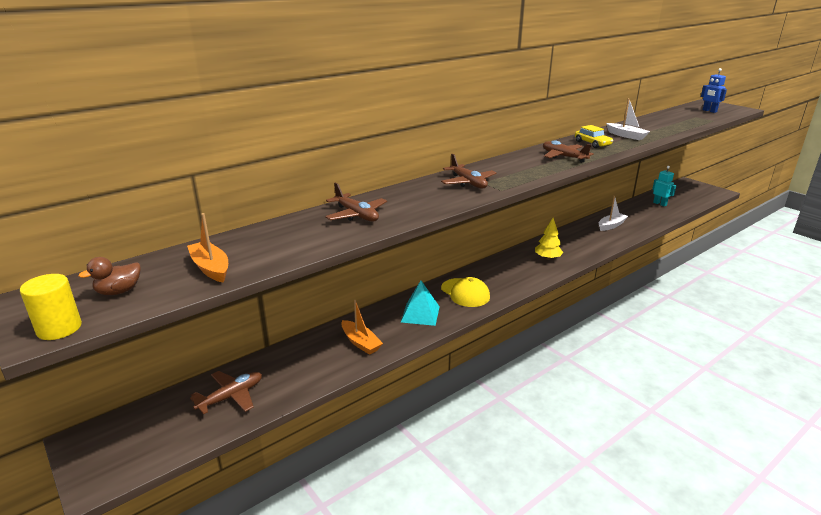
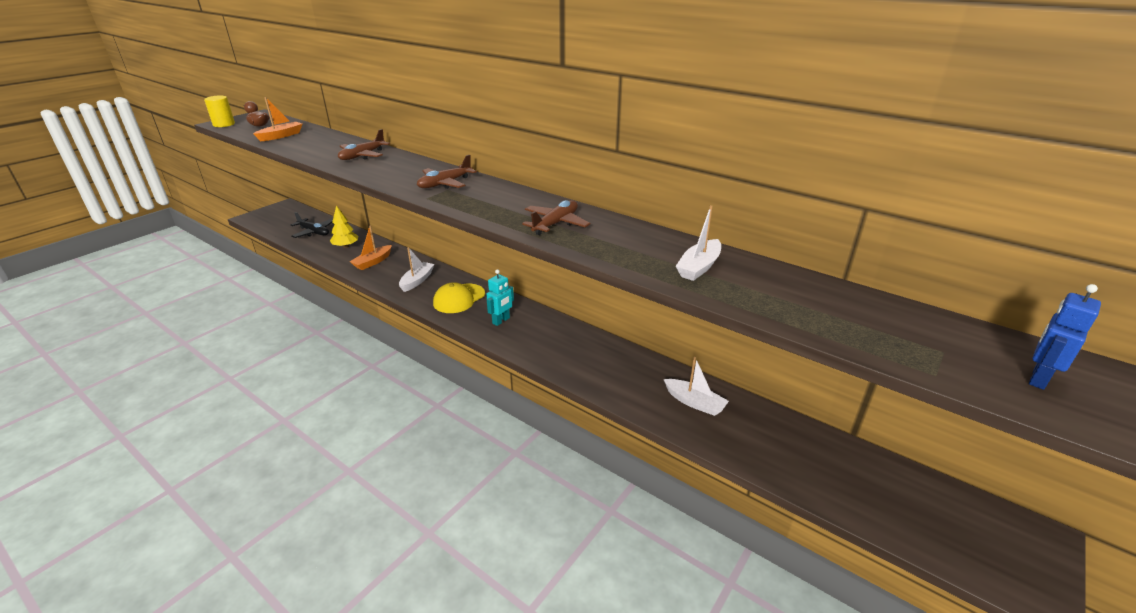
camera: 75 degrees right, 5 degrees up
brown plane [190,371,262,414] -> black plane [291,212,333,238]
turquoise pyramid [401,281,440,326] -> white boat [399,247,435,292]
yellow tree [535,218,563,260] -> yellow tree moved to [330,206,358,248]
yellow car [575,125,613,148] -> none
turquoise robot [652,166,676,207] -> turquoise robot moved to [486,269,514,326]

